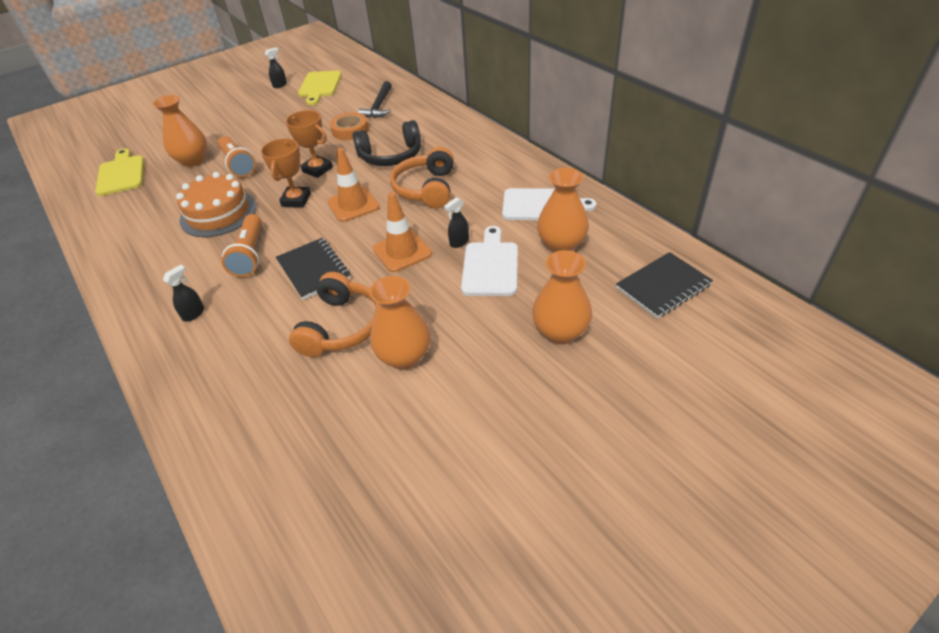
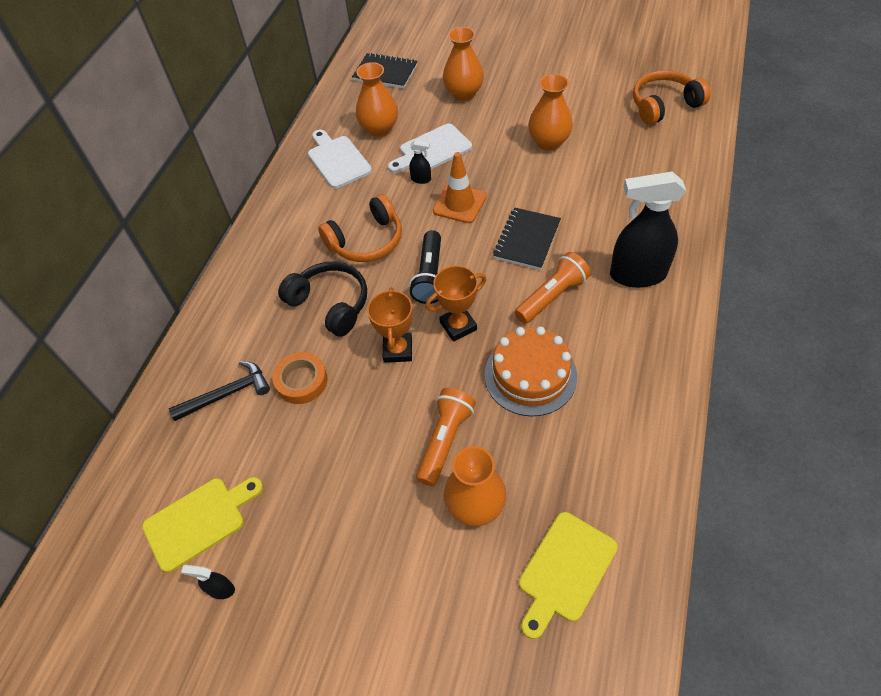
camera: 125 degrees left, 10 degrees up
black spray bottle [163,265,204,322] -> black spray bottle [610,172,686,288], size x2.45
orange headphones [289,272,380,357] -> orange headphones moved to [633,70,711,125]
orange traffic cone [327,148,380,222] -> black flashlight [409,230,441,304]

